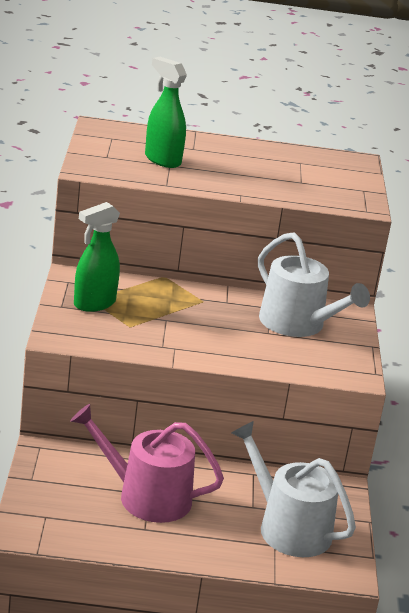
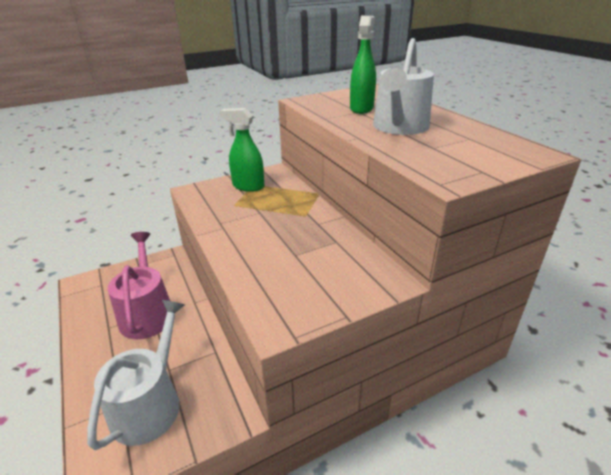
camera: 65 degrees right, 5 degrees up
white watering can [258,232,370,337] -> white watering can moved to [373,38,434,135]

